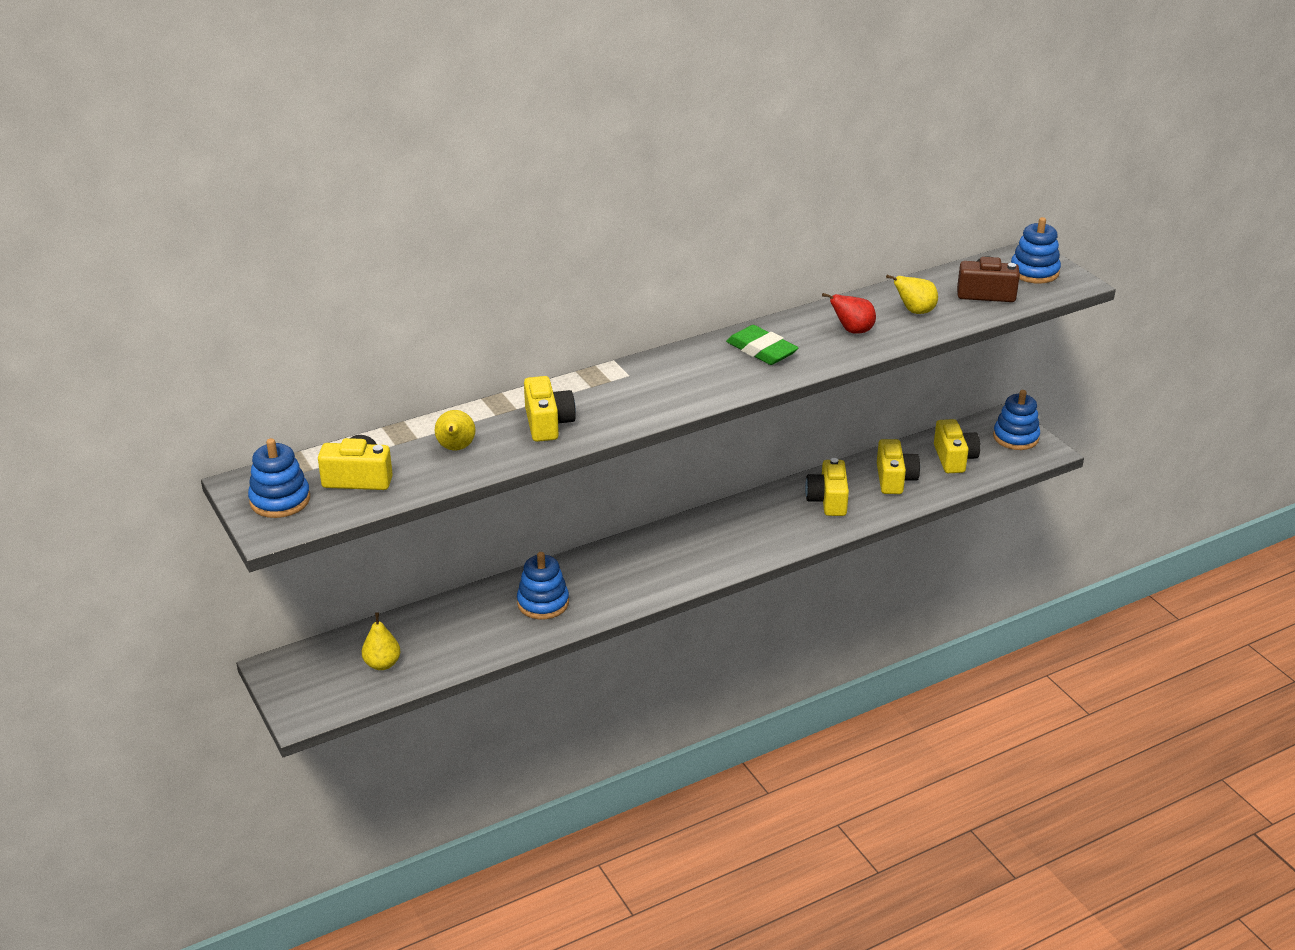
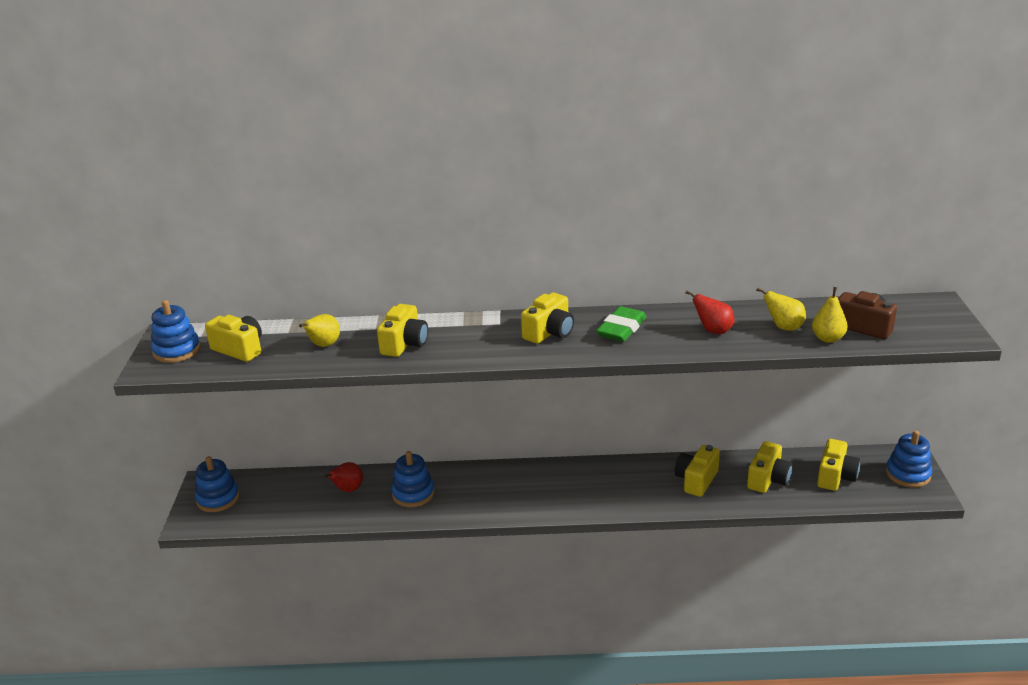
camera: 30 degrees right, 5 degrees down
yellow pear [362,612,400,670] -> yellow pear moved to [812,287,848,343]
green eraser [726,325,799,365] -> green eraser turned 45 degrees clockwise [596,306,647,342]
blue stacking toy [1011,217,1061,284] -> blue stacking toy moved to [195,456,240,512]
none -> red pear [324,462,363,492]
none -> yellow camera [521,292,574,344]

